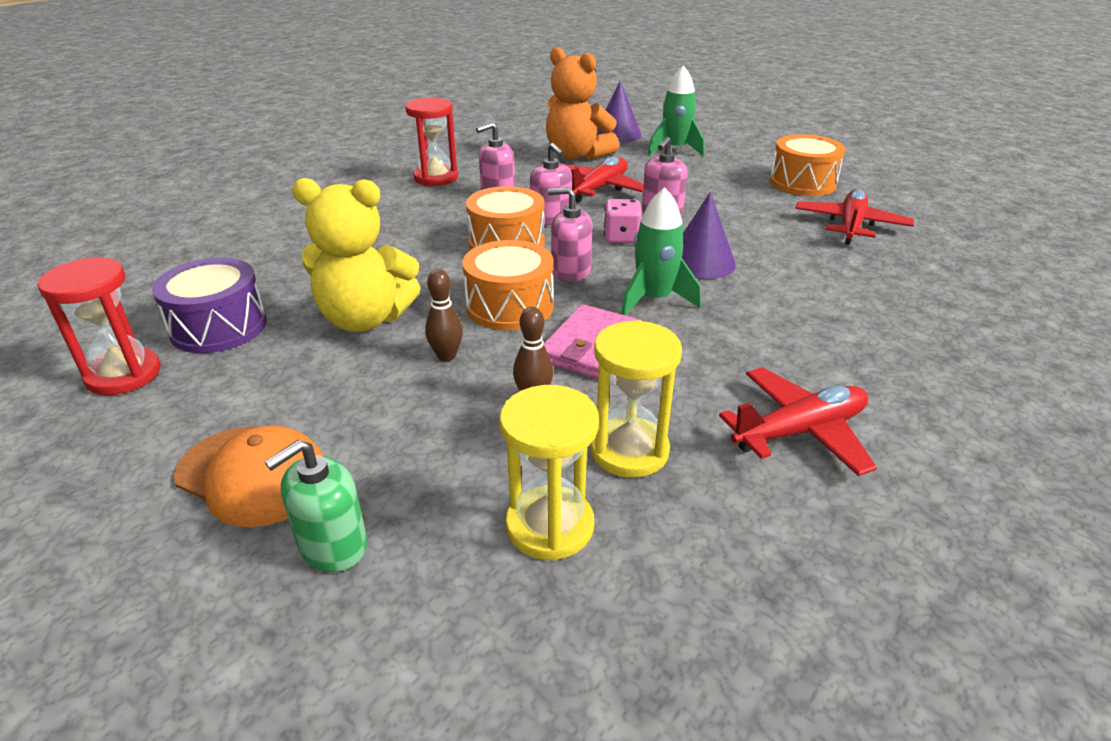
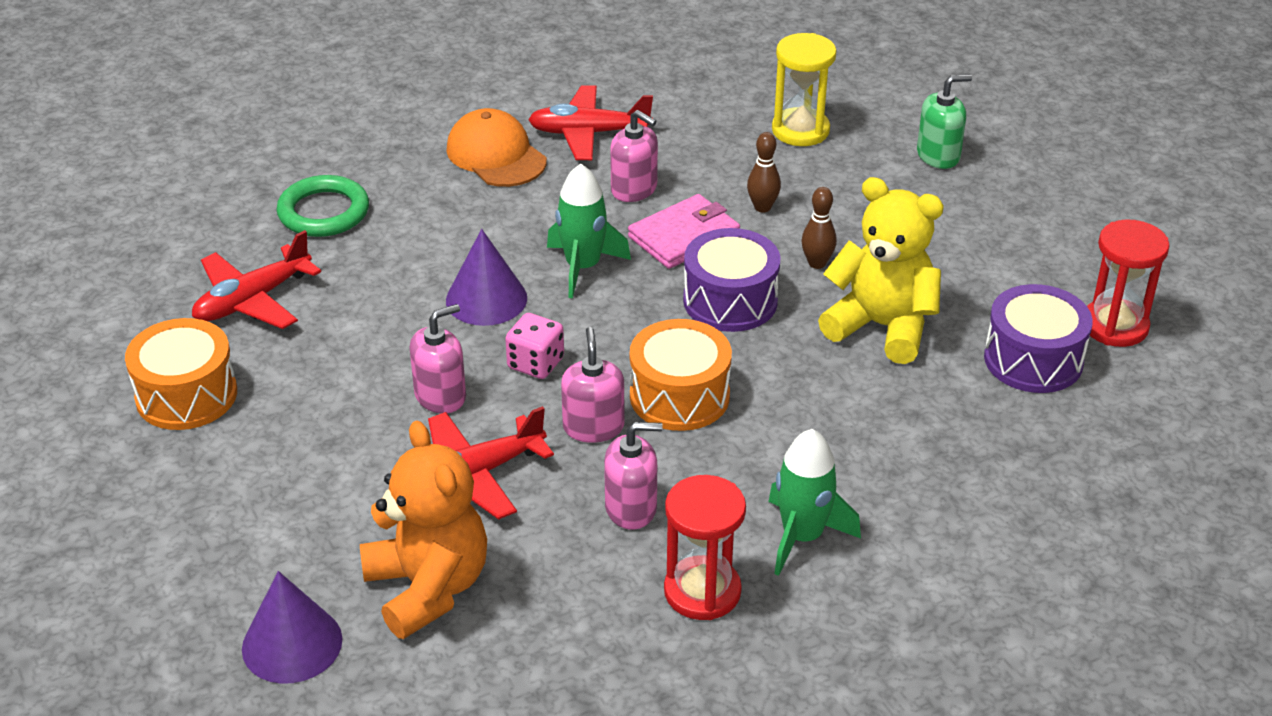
camera: 155 degrees left, 5 degrees up
orange cap [174,425,324,527] -> orange cap moved to [446,108,547,187]
orange drum [462,240,554,330] -> purple drum [683,228,780,332]
pink soap dispenser [548,187,592,282] -> pink soap dispenser moved to [610,110,658,202]
yellow hourglass [590,320,682,478] -> none
green rocket [648,65,704,157] -> green rocket moved to [768,429,861,576]
none -> green ring [277,175,369,237]

